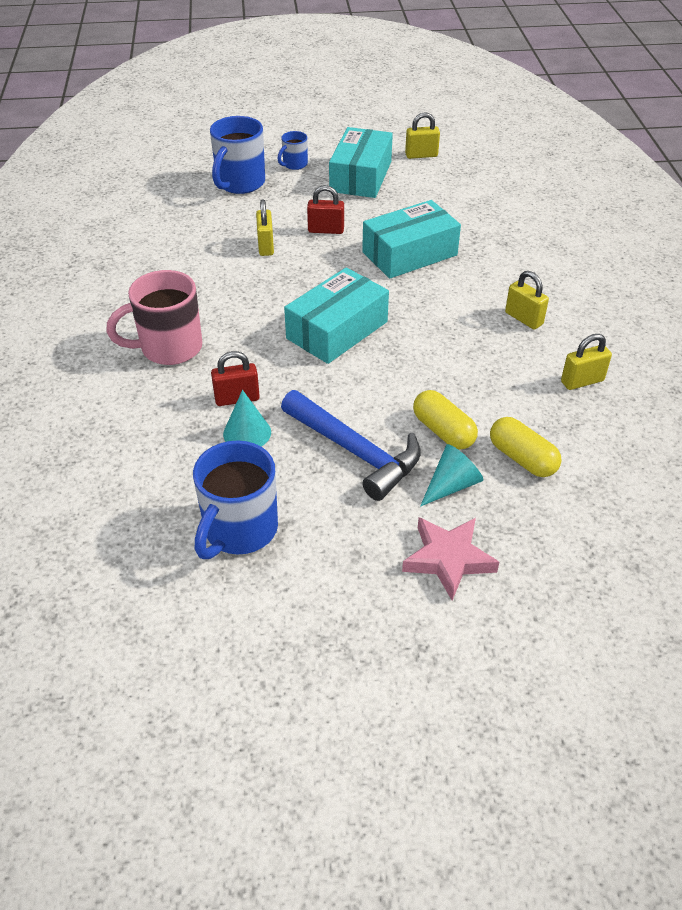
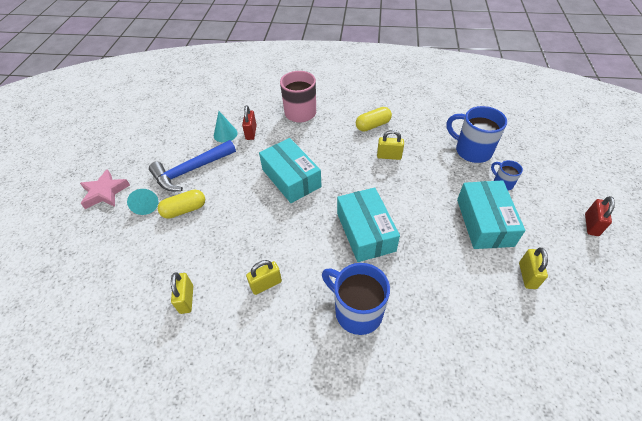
camera: 105 degrees right, 5 degrees up
blue mug [193,441,278,559] -> blue mug moved to [322,263,390,335]
red padlock [307,185,344,234] -> red padlock moved to [585,196,615,236]
turquoise box [329,127,393,198] -> turquoise box turned 60 degrees clockwise [457,180,526,249]
yellow capsule [490,417,562,477] -> yellow capsule moved to [356,107,392,132]

